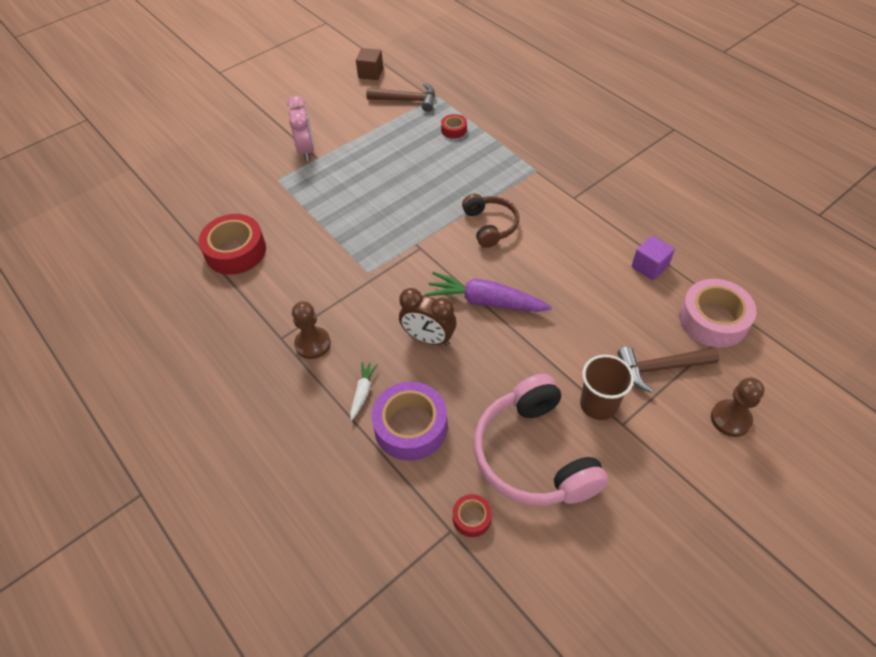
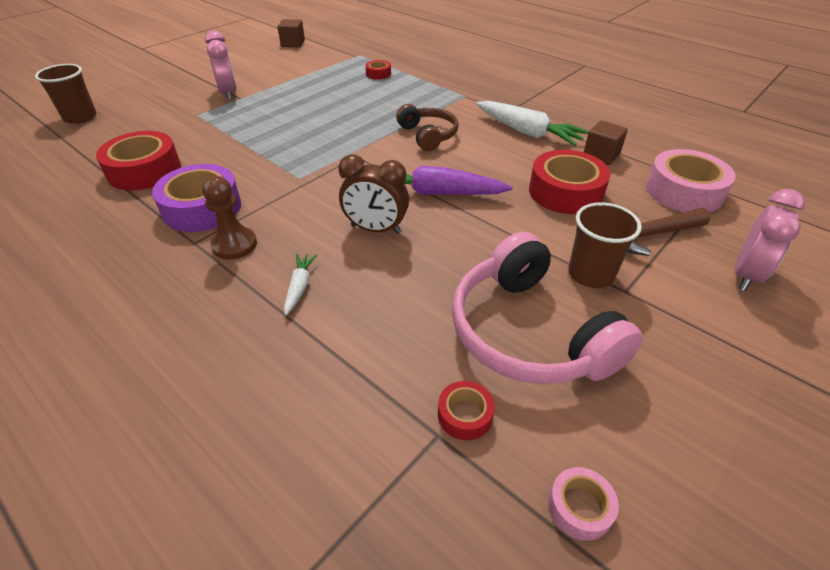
camera: 10 degrees left, 10 degrees down
brown hammer [366,83,435,112] -> none
purple tape [372,382,447,461] -> purple tape moved to [152,164,241,232]
purple cube [632,235,675,280] -> brown cube [584,121,628,165]
brown pawn [711,377,764,437] -> pink clock [735,189,805,291]
none -> brown cup [35,64,97,124]
none -> white carrot [476,101,589,146]
none -> red tape [529,150,611,214]
none -> pink tape [548,467,619,541]

